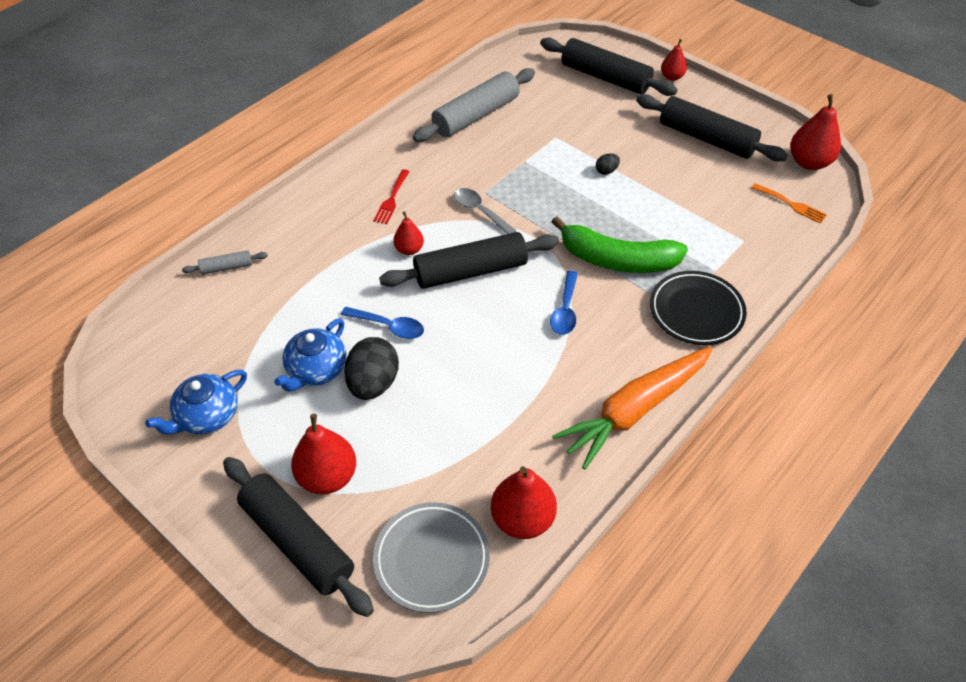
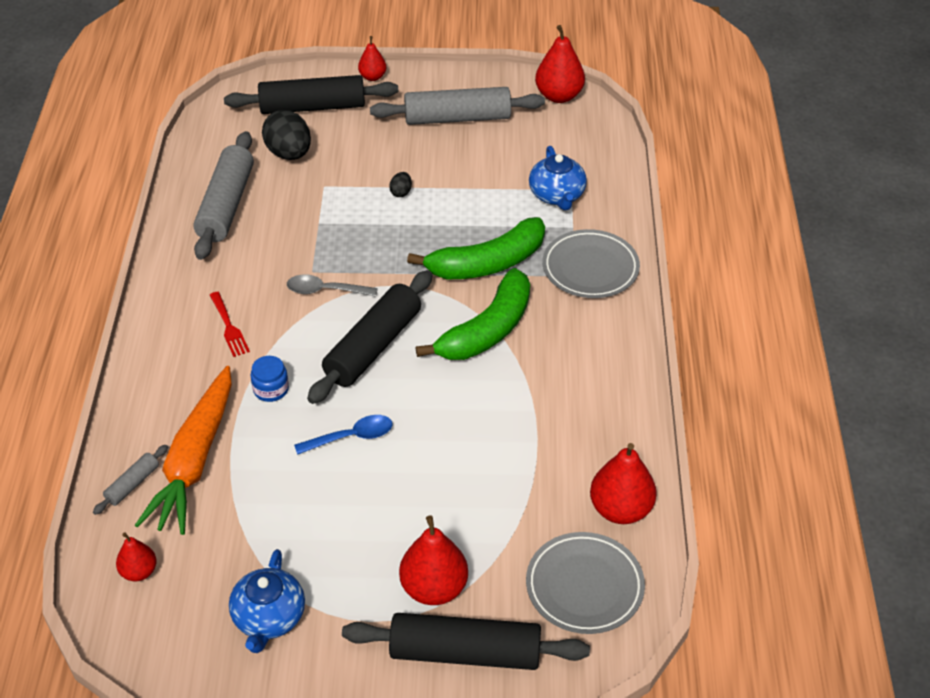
camera: 40 degrees left, 5 degrees down
blue teapot [274,318,346,392] -> blue teapot moved to [529,146,587,210]
black egg [344,337,399,400] -> black egg moved to [262,110,311,160]
red pear [393,212,424,255] -> red pear moved to [116,532,156,581]
blue spoon [550,270,578,335] -> green banana [416,268,530,360]
orange carrot [552,347,713,469] -> orange carrot moved to [135,366,232,535]
black rolling pin [636,94,788,162] -> grey rolling pin [370,87,545,125]
black plate [650,271,747,345] -> grey plate [543,229,640,298]
orange fork [752,183,827,224] -> none
none -> blue jar [251,356,289,402]

